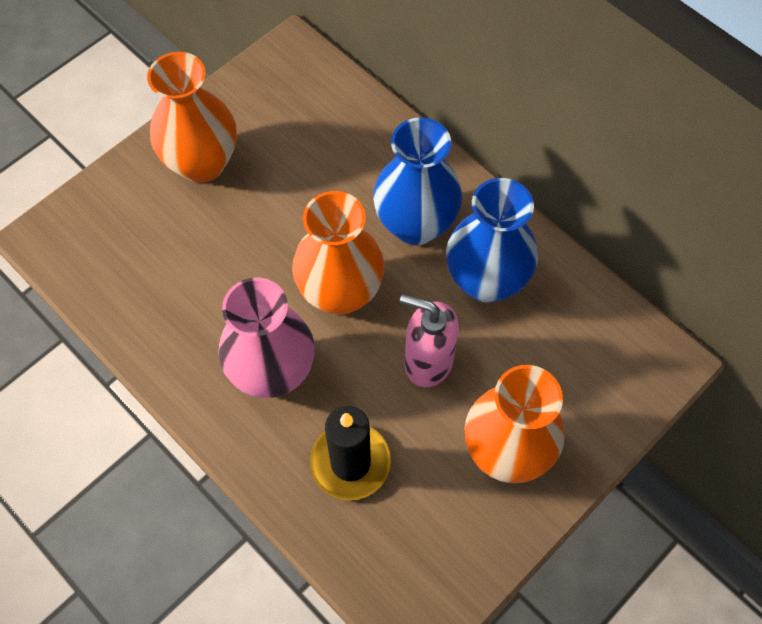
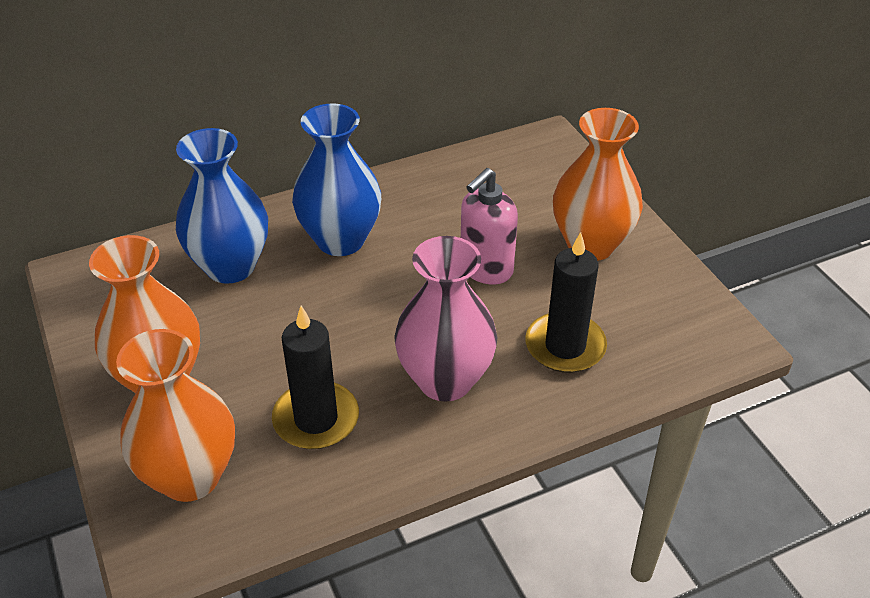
camera: 70 degrees left, 20 degrees down
orange vase [292,191,384,315] -> orange vase moved to [116,329,235,502]
blue vase [446,178,538,302] -> blue vase moved to [176,128,268,284]
none -> black candle [272,306,359,449]

